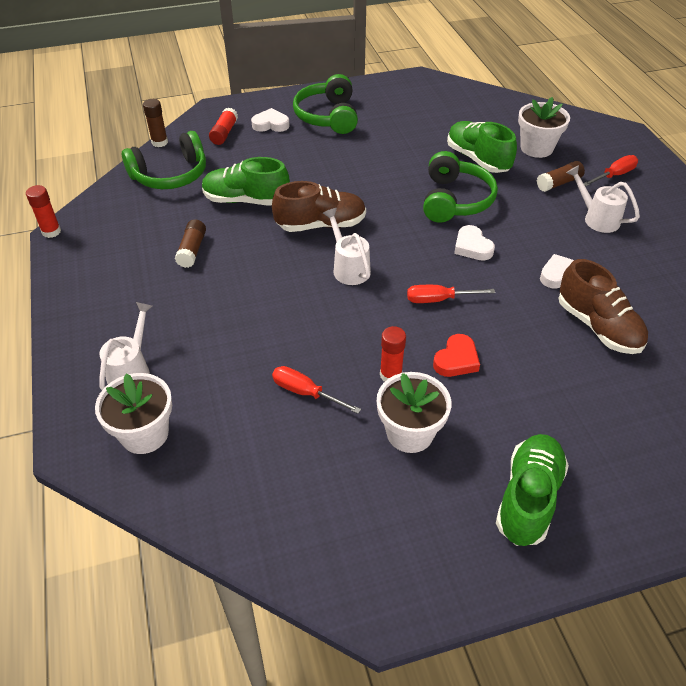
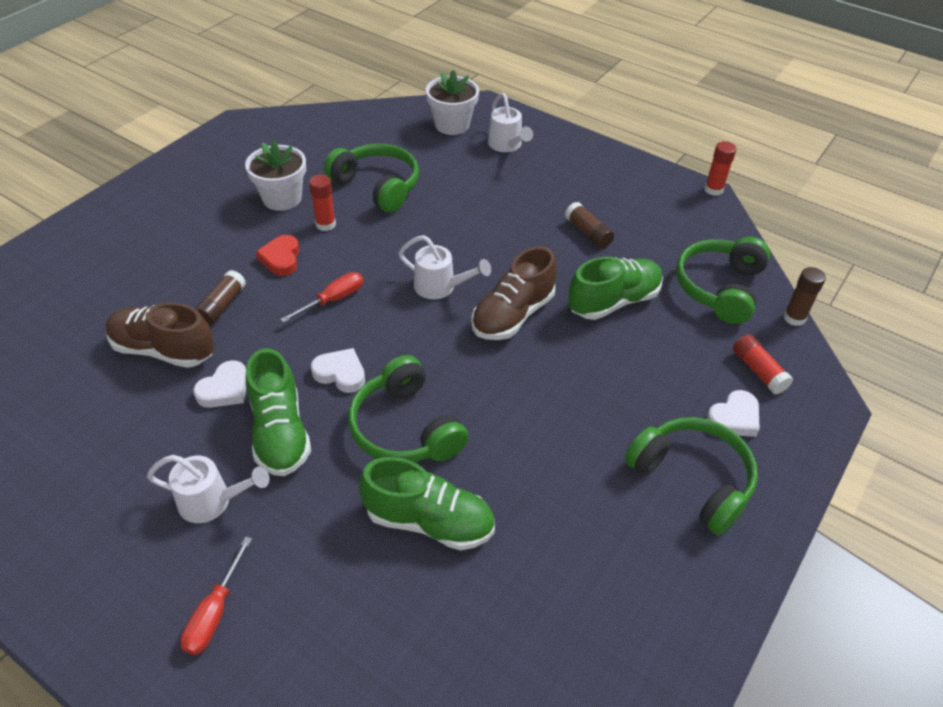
camera: 140 degrees right, 0 degrees up
red screwdriver [272,366,361,414] -> green headphones [324,143,419,213]
green shoe [496,434,569,546] -> green shoe moved to [246,348,311,476]
white flower pot [518,97,570,158] -> none
brown glue stick [537,161,585,192] -> brown glue stick moved to [195,270,246,326]

